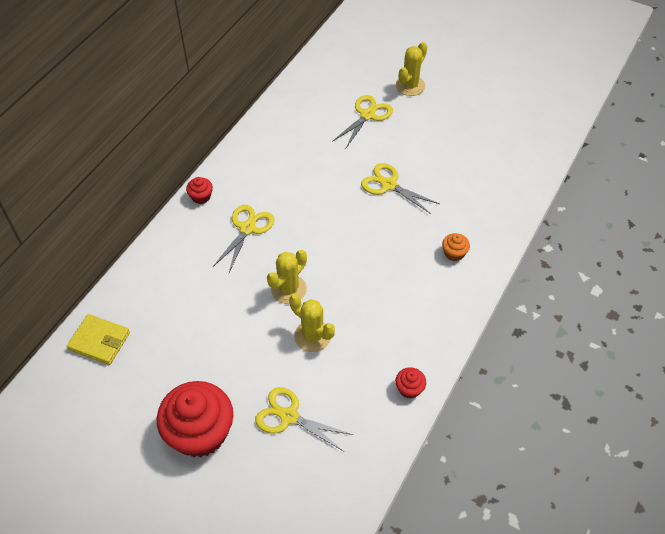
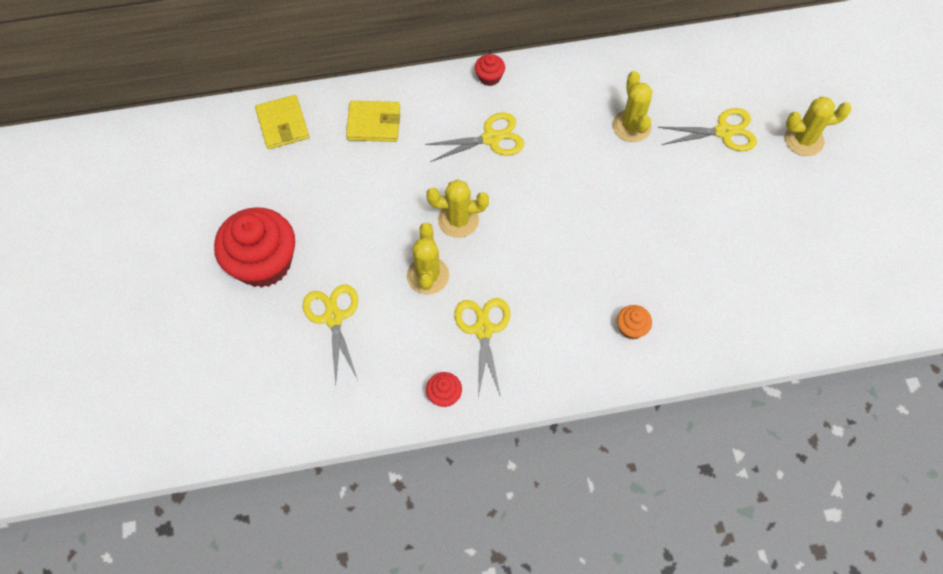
camera: 50 degrees right, 10 degrees up
yellow scissors [361,163,440,214] -> yellow scissors moved to [454,298,510,397]
none -> yellow wallet [346,101,400,142]
none -> yellow cactus [612,71,652,142]

